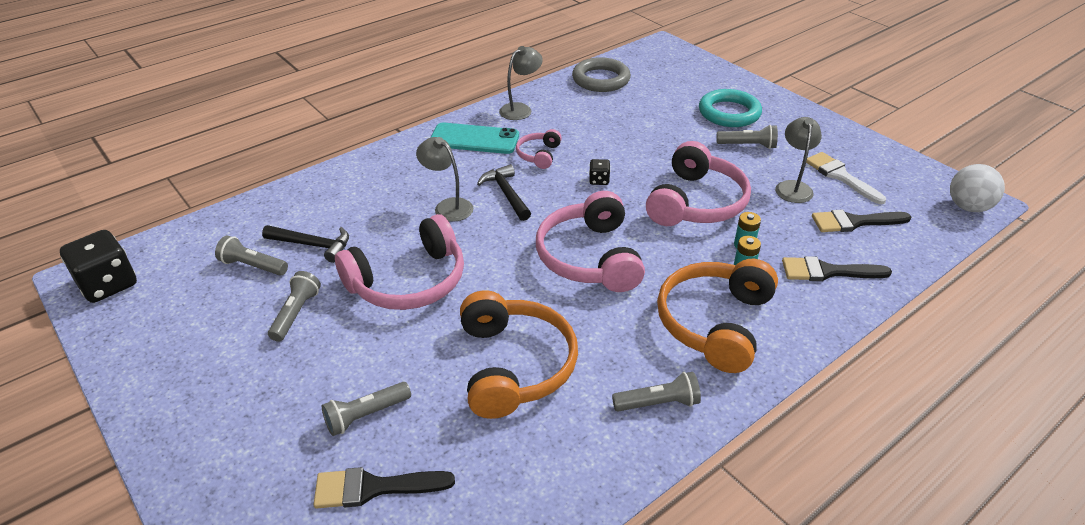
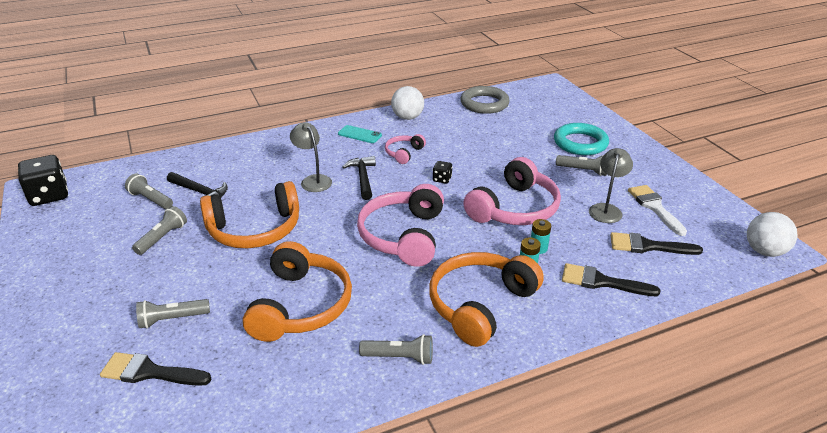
camera: 15 degrees right, 5 degrees down
pink headphones [335,214,464,310] -> orange headphones [200,181,299,248]
turquoise phone [430,122,519,154] -> turquoise phone [338,125,382,143], size x0.60
grey lamp [499,46,543,120] -> white ball [391,86,424,120]

